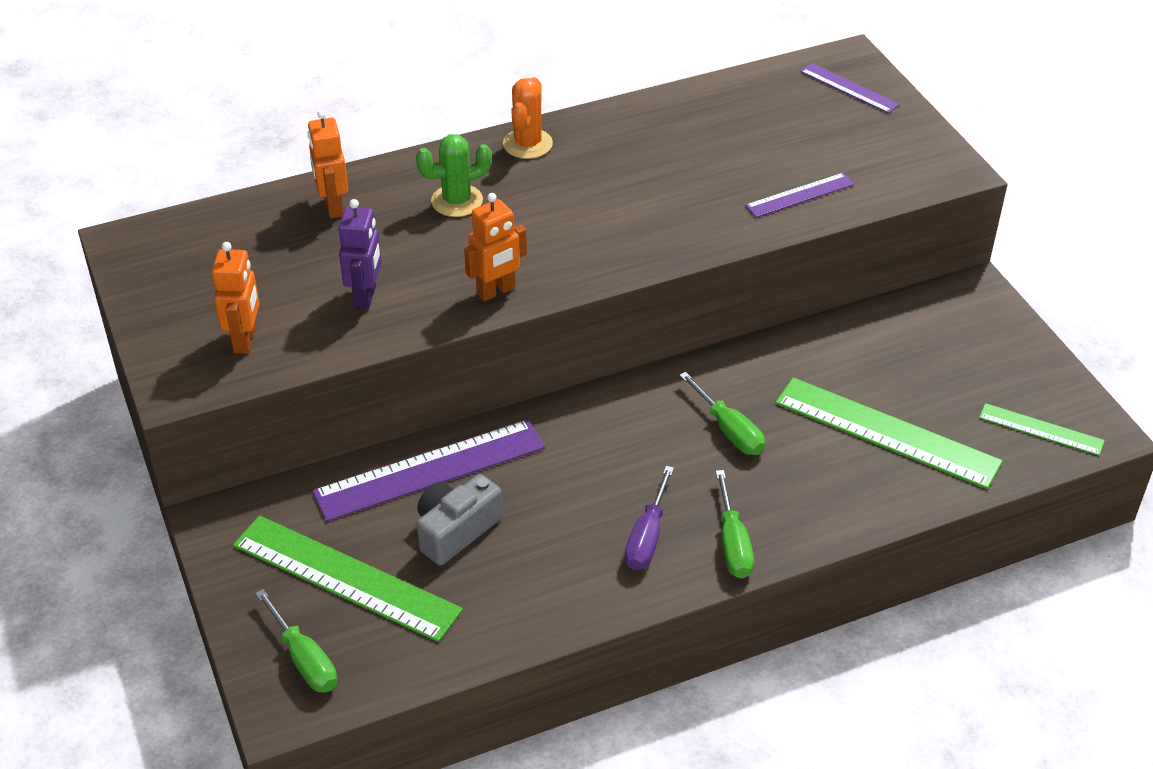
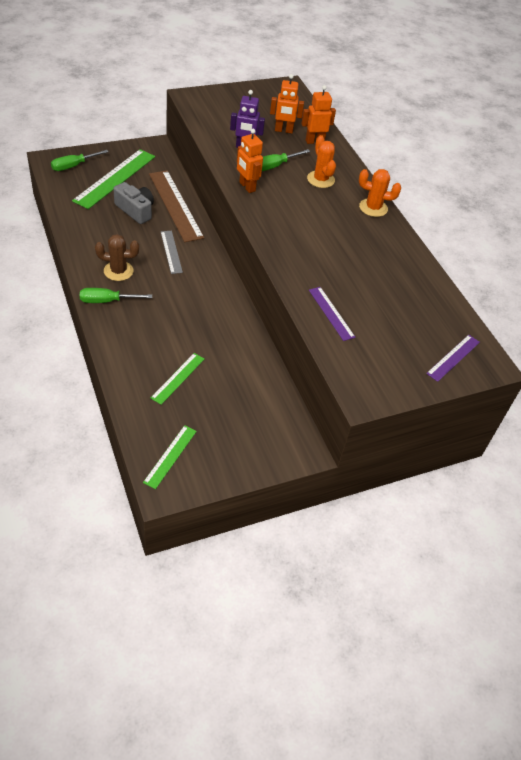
camera: 85 degrees right, 5 degrees up
orange robot [212,242,260,354] -> orange robot moved to [270,74,304,133]
purple ruler [312,419,545,521] -> brown ruler [149,170,204,242]
green cactus [416,134,492,217] -> orange cactus [307,135,336,188]
purple screwdriver [625,466,674,570] -> brown cactus [95,234,139,281]
green screwdriver [679,372,765,455] -> green screwdriver moved to [262,149,310,171]
green ruler [775,377,1003,489] -> green ruler [150,353,204,405], size x0.53
none -> grey ruler [161,231,183,274]

